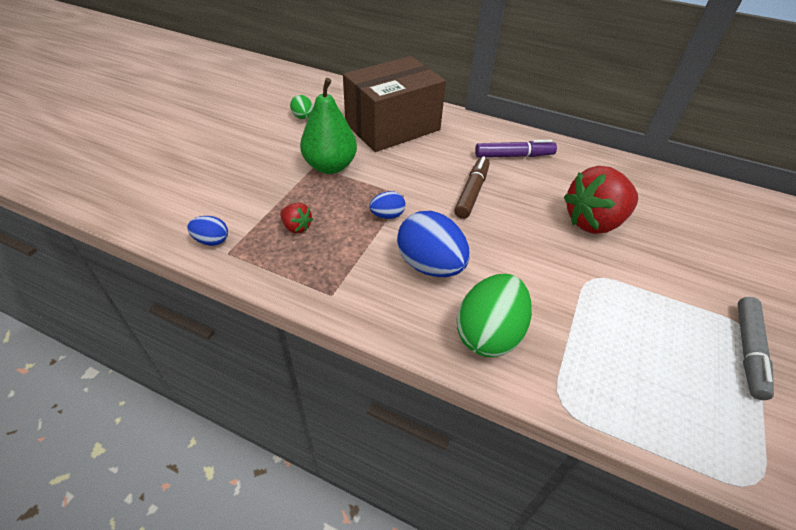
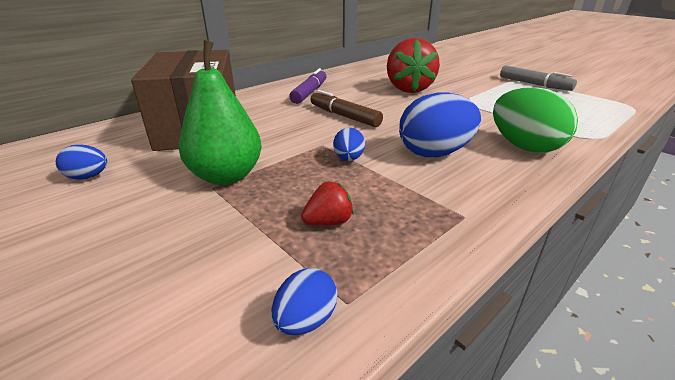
camera: 65 degrees left, 15 degrees down
green egg [290,95,313,119] -> blue egg [56,145,107,180]

